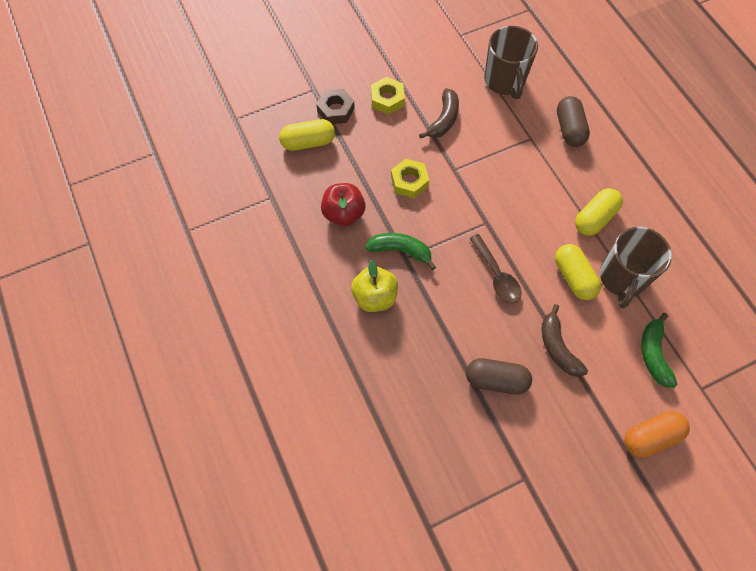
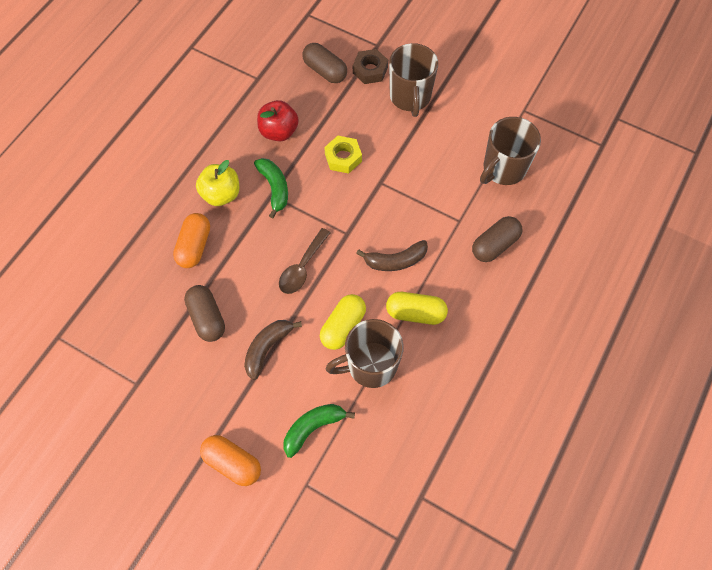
camera: 55 degrees right, 0 degrees up
yellow capsule [279,119,335,151] -> brown capsule [302,43,347,83]
yellow nut [371,77,405,115] -> brown mug [389,43,438,117]
brown banana [419,88,459,139] -> brown banana moved to [356,240,428,271]
none -> orange capsule [173,213,210,268]

